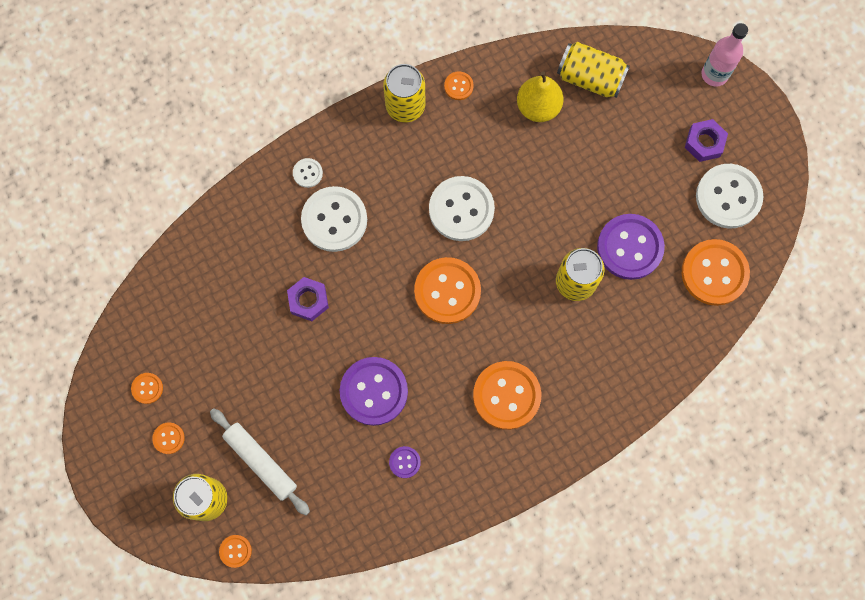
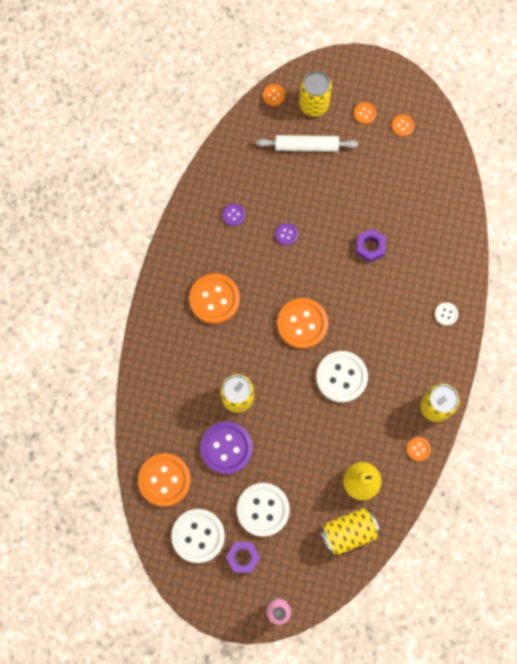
camera: 135 degrees right, 0 degrees up
white button [301,186,367,252] -> white button moved to [237,483,290,537]
purple button [340,357,408,426] -> purple button [275,223,298,245], size x0.46

